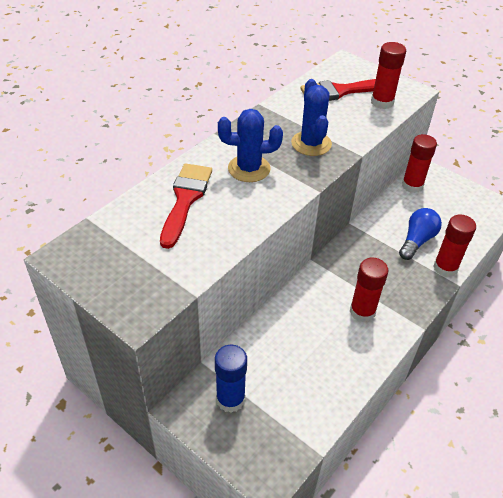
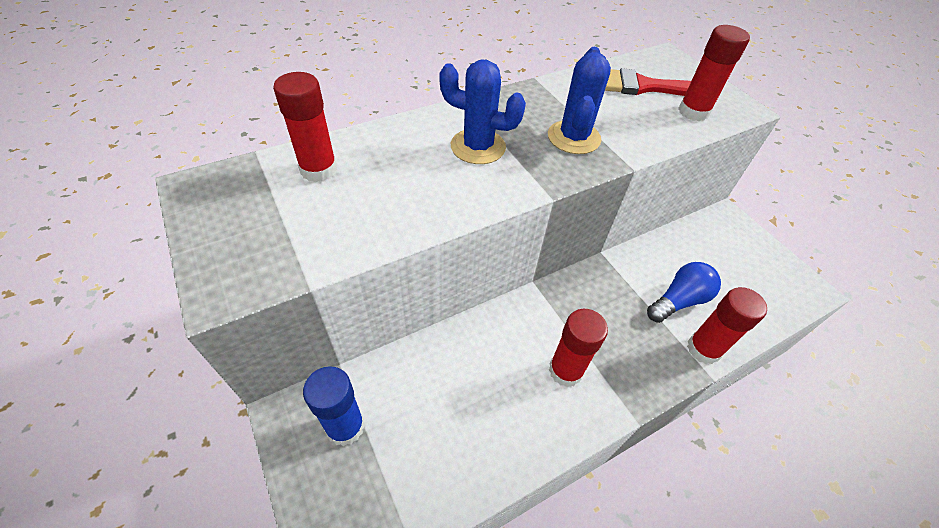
camera: 20 degrees right, 5 degrees up
red brush [160,163,212,249] -> none
red glue stick [402,134,437,193] -> red glue stick moved to [273,72,337,182]

